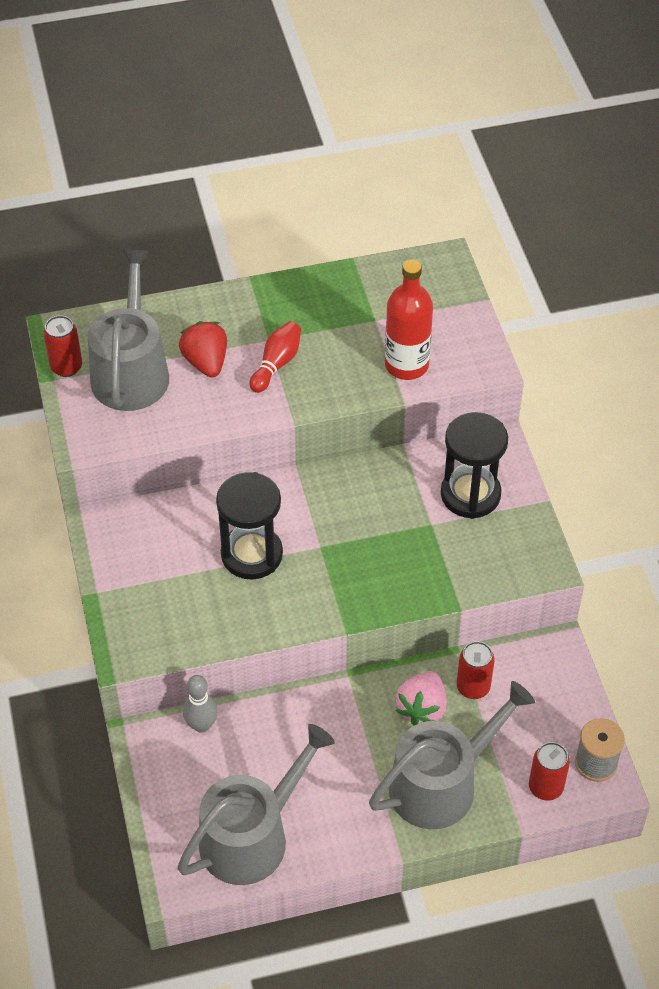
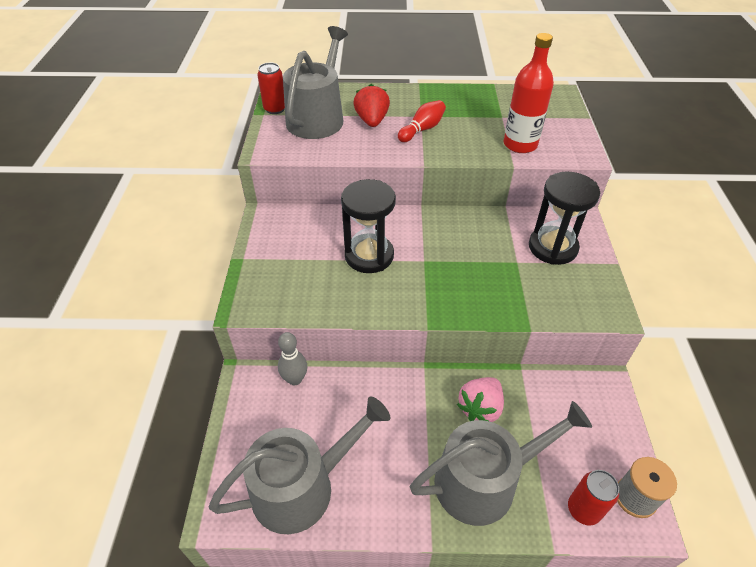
camera: 15 degrees right, 5 degrees down
red can [457,641,495,699] -> none

